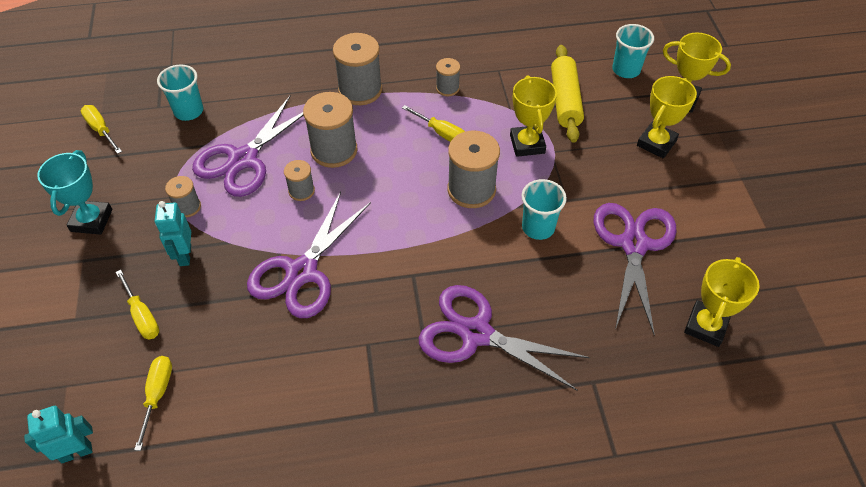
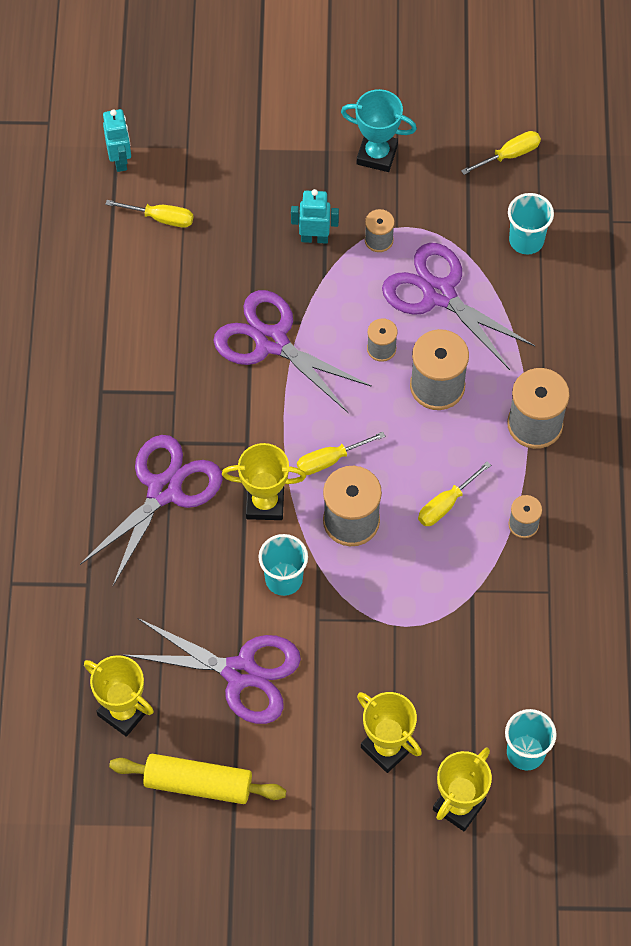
camera: 100 degrees right, 10 degrees up
yellow screwdriver [116,270,159,340] -> yellow screwdriver moved to [297,432,385,475]
yellow trophy [510,75,557,157] -> yellow trophy moved to [222,443,306,520]
yellow rolling pin [551,45,584,143] -> yellow rolling pin moved to [109,754,286,804]

